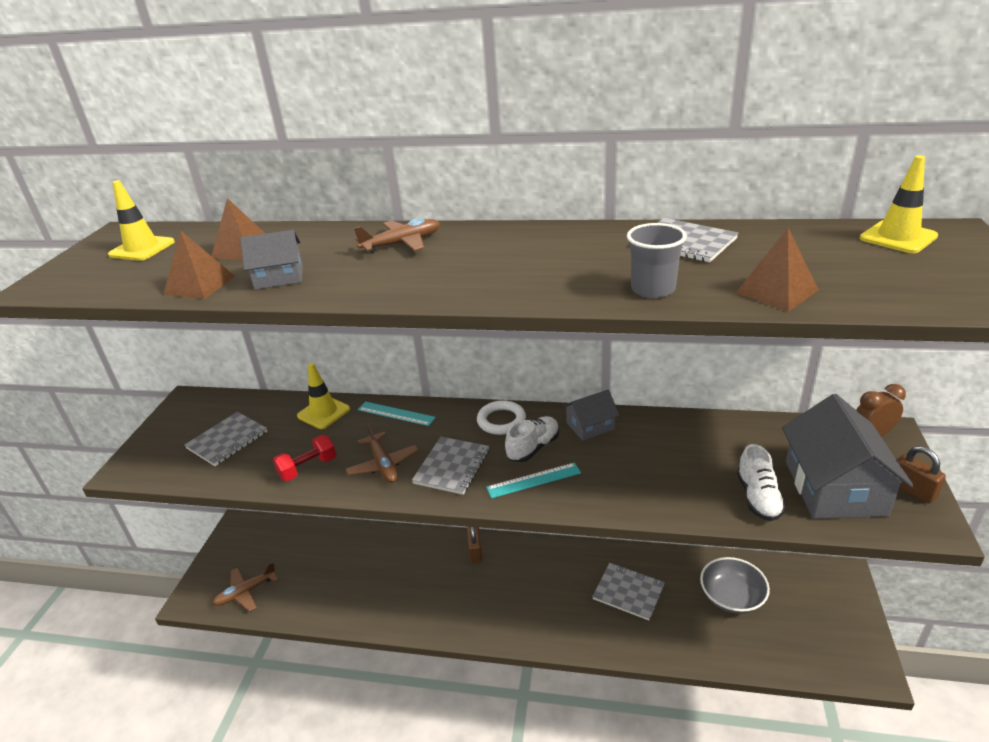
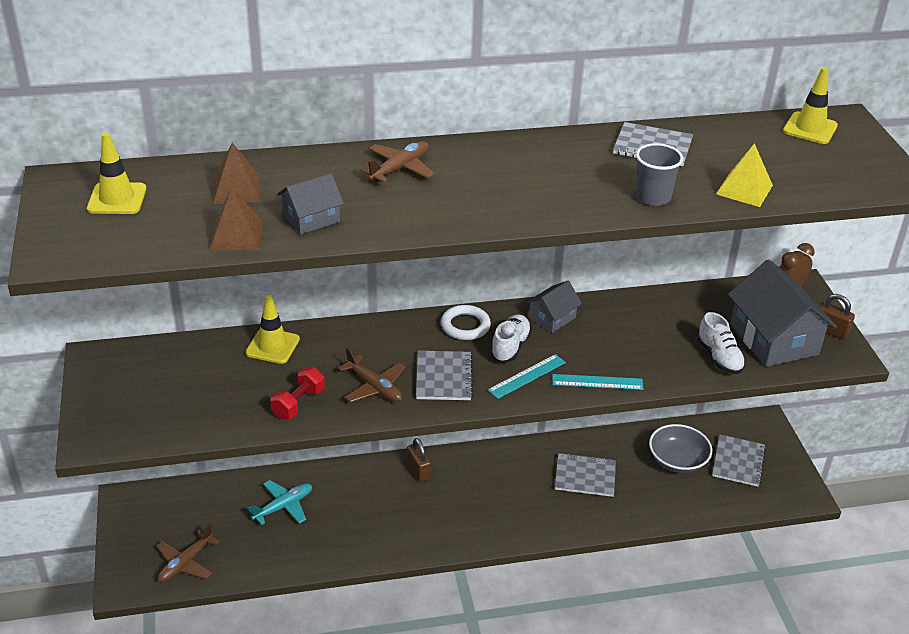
camera: 25 degrees left, 5 degrees up
grey notebook [185,412,267,466] -> grey notebook moved to [712,435,766,487]
turquoise ruler [358,402,436,426] -> turquoise ruler moved to [552,374,644,390]
brown pyramid [736,228,819,312] -> yellow pyramid [716,143,773,207]
none -> turquoise plane [247,480,312,525]

